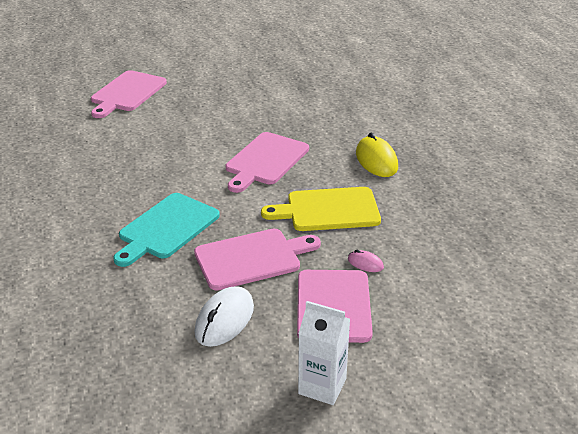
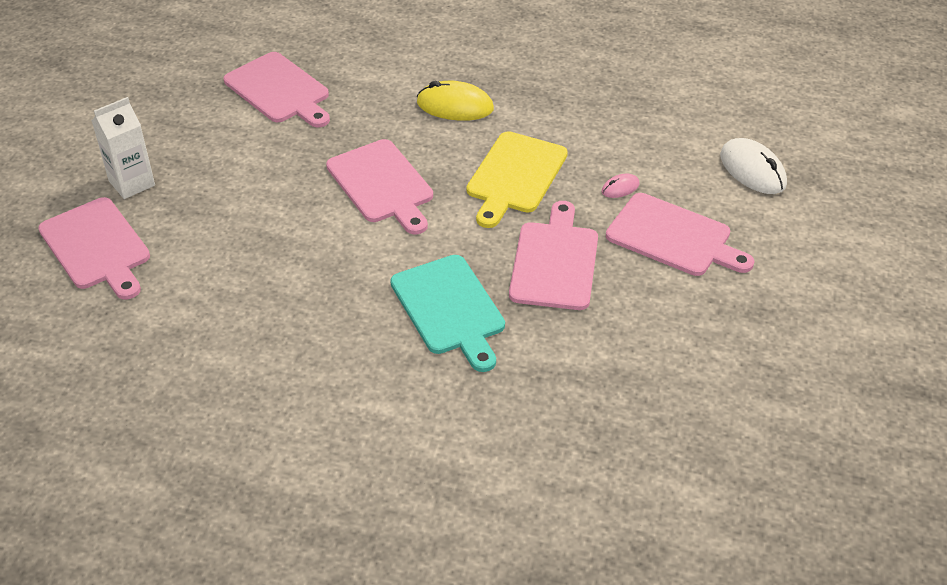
camera: 60 degrees left, 10 degrees up
white mouse [194,286,254,347] -> white mouse moved to [720,138,787,194]
white carton [298,301,350,405] -> white carton moved to [92,97,155,199]
none -> pink cutting board [224,52,330,128]

